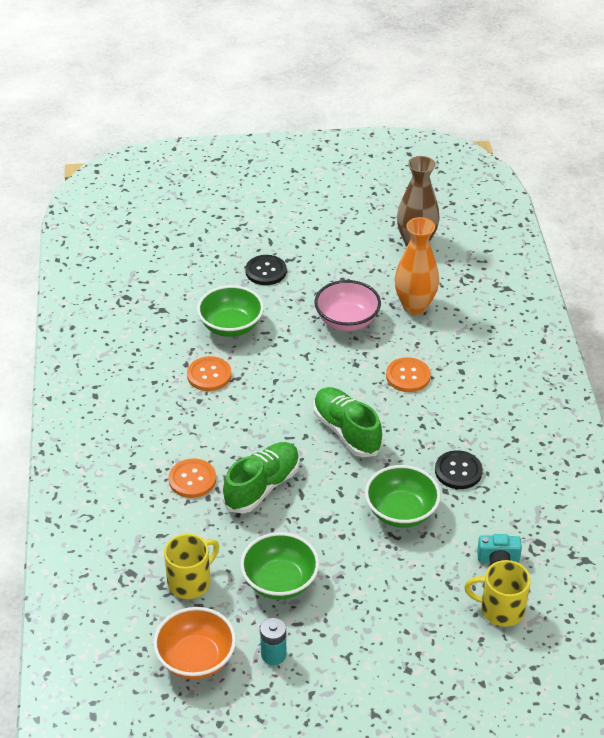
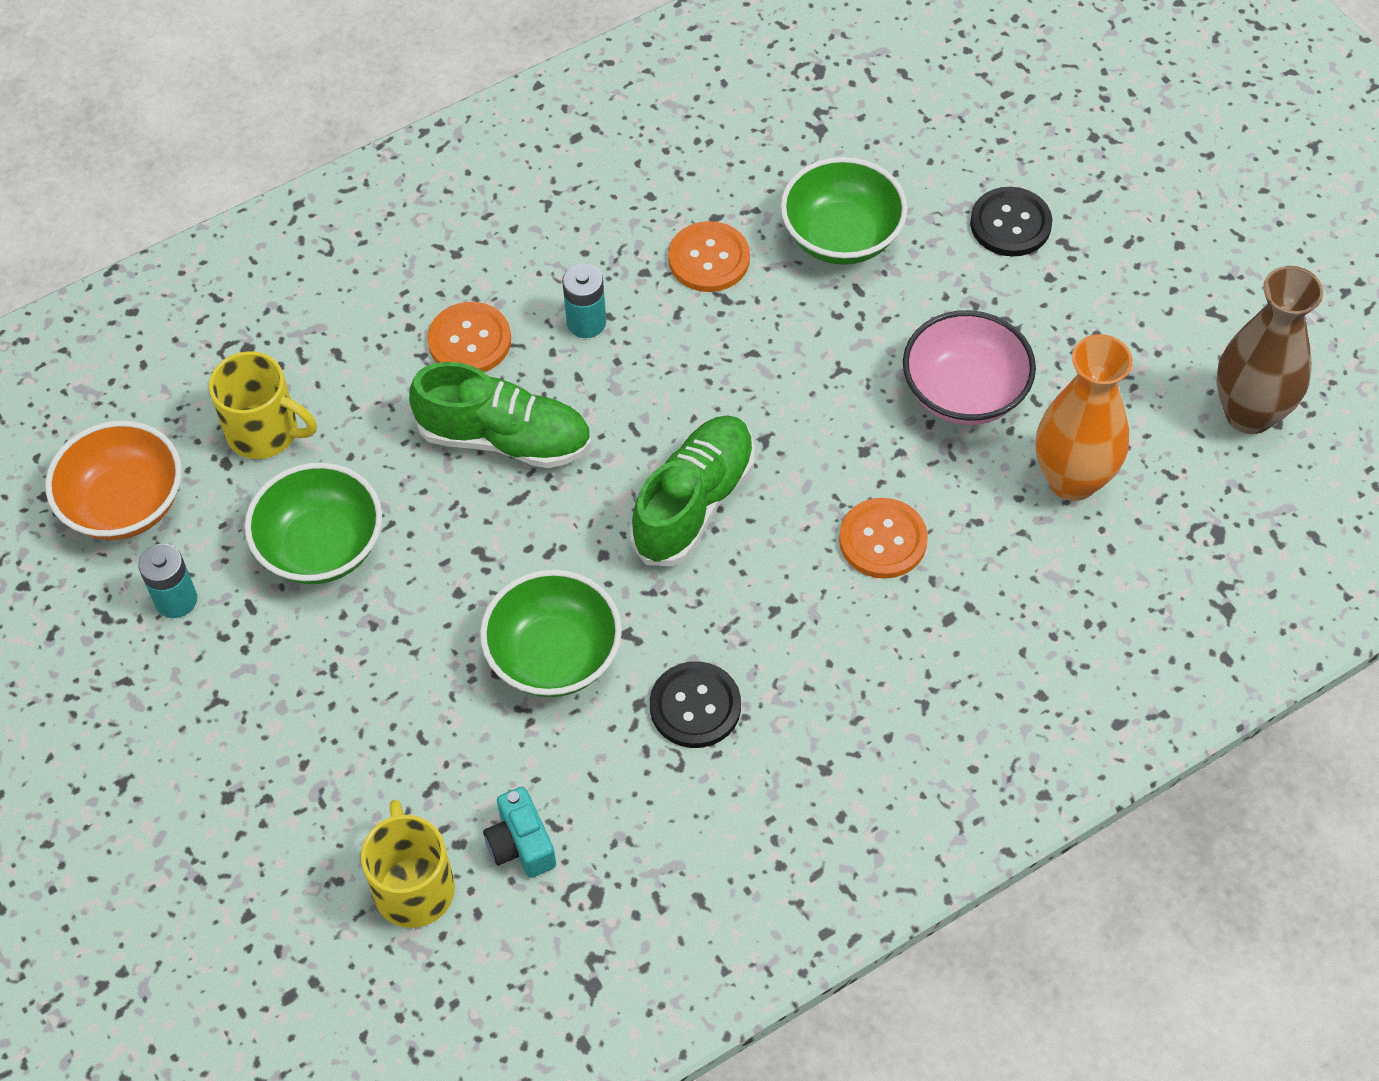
camera: 65 degrees right, 15 degrees up
none -> turquoise battery [562,264,606,338]

